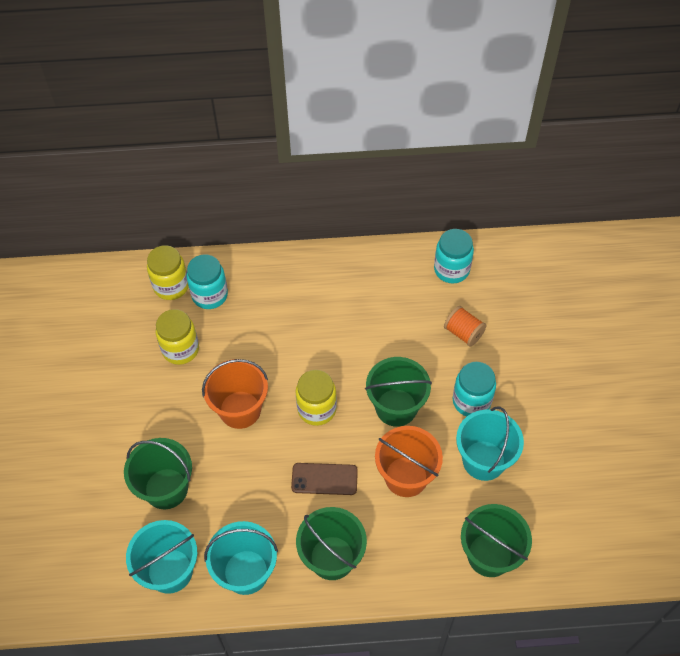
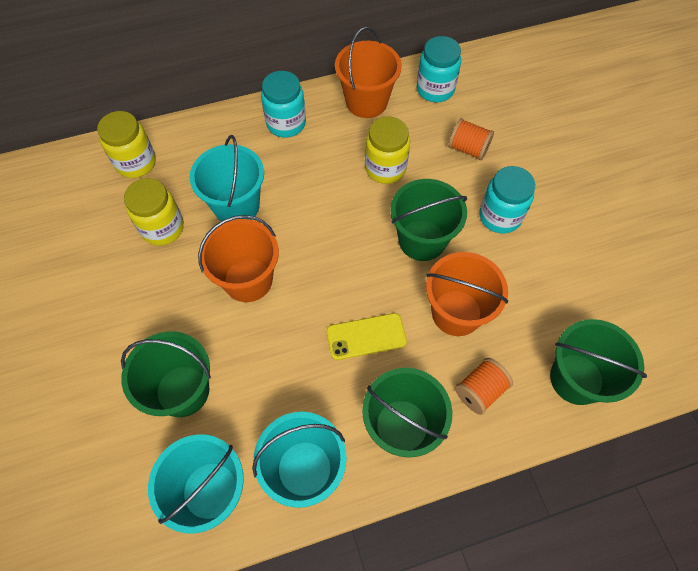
camera: 15 degrees left, 5 degrees up
turquoise jar [187,254,228,309] -> turquoise jar moved to [261,71,306,138]
brown phone [291,463,358,495] -> yellow phone [326,313,407,360]
yellow jar [296,370,337,426] -> yellow jar moved to [365,116,410,184]
turquoise bucket [456,407,524,481] -> turquoise bucket moved to [190,135,264,221]
none -> orange bucket [335,27,402,118]
none -> orange spool [455,358,513,415]

